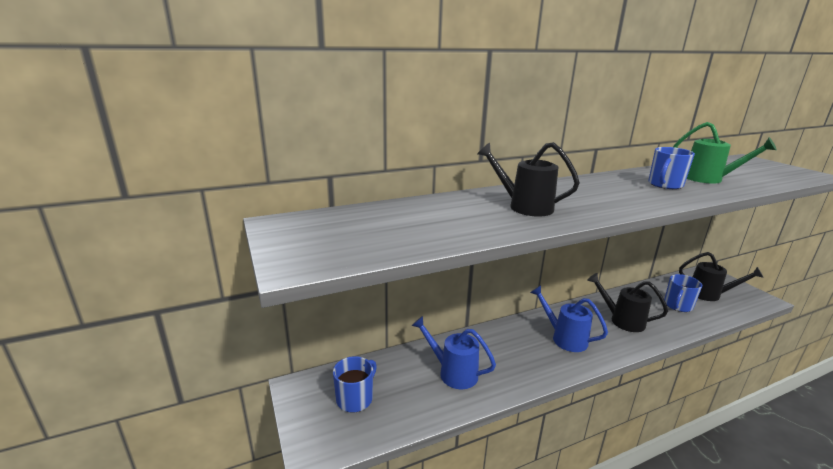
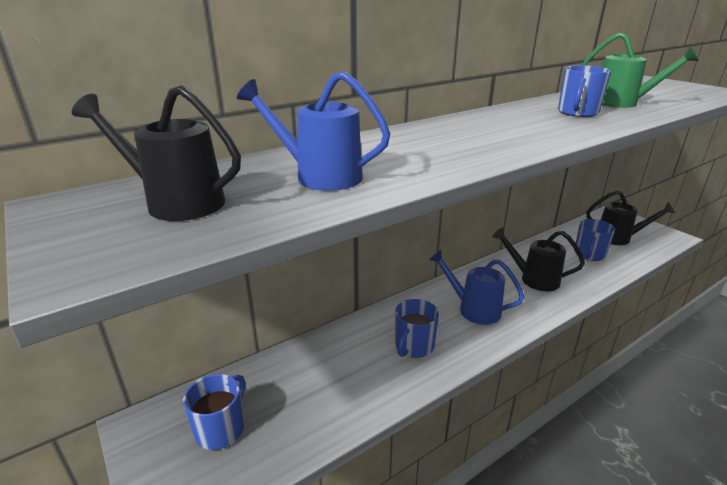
camera: 10 degrees left, 5 degrees up
blue watering can [411,316,496,389] -> blue watering can moved to [237,71,390,191]
black watering can [477,142,580,216] -> black watering can moved to [72,85,241,221]
none -> blue mug [395,299,439,358]

